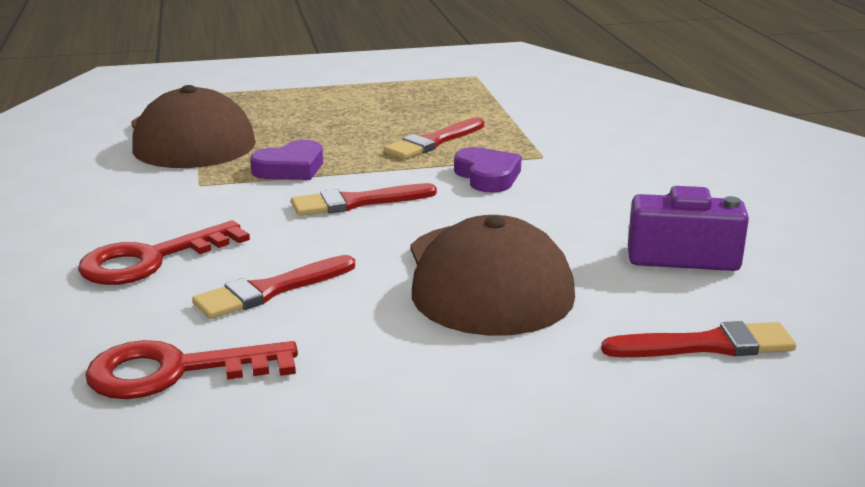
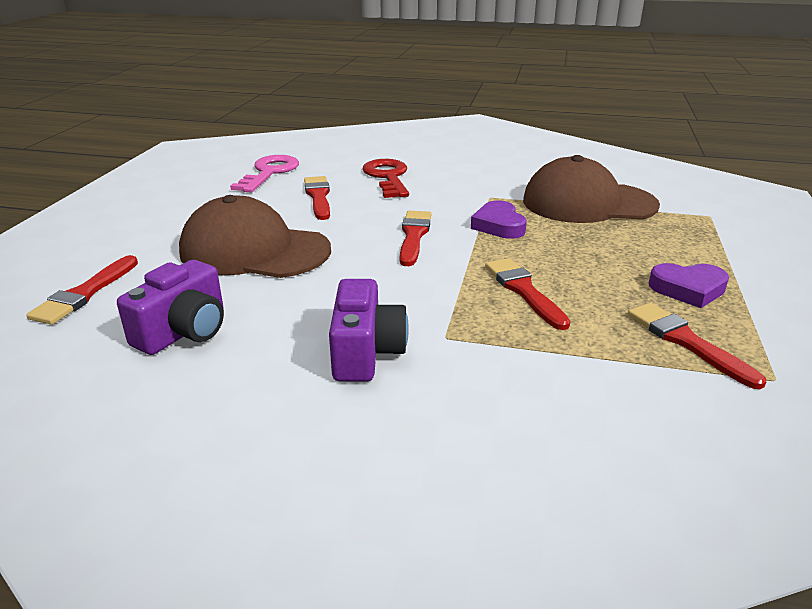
camera: 115 degrees right, 5 degrees up
red key [85,340,298,399] -> pink key [230,155,299,193]
purple heart [454,147,522,193] -> purple heart moved to [649,263,729,308]
none -> purple camera [329,279,409,382]
none -> red brush [628,303,766,389]

